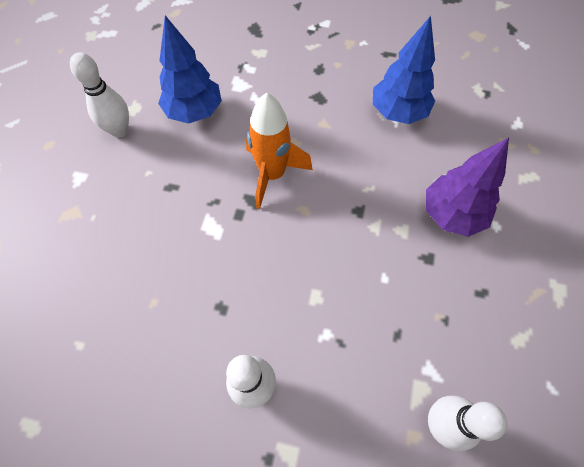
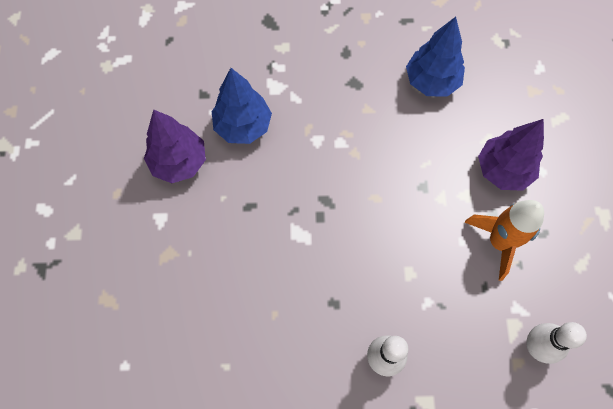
camera: 15 degrees left, 5 degrees up
white bowling pin [70,52,129,137] -> purple tree [144,109,206,183]
orange rocket [246,93,313,209] -> orange rocket moved to [464,200,544,281]

